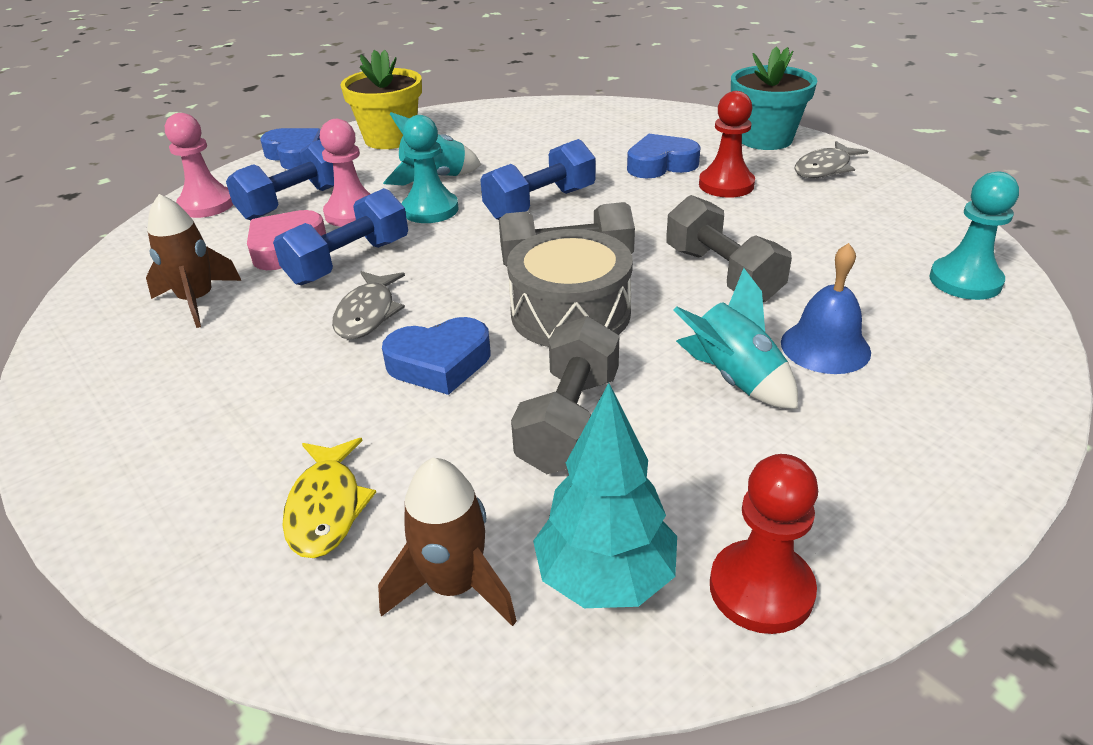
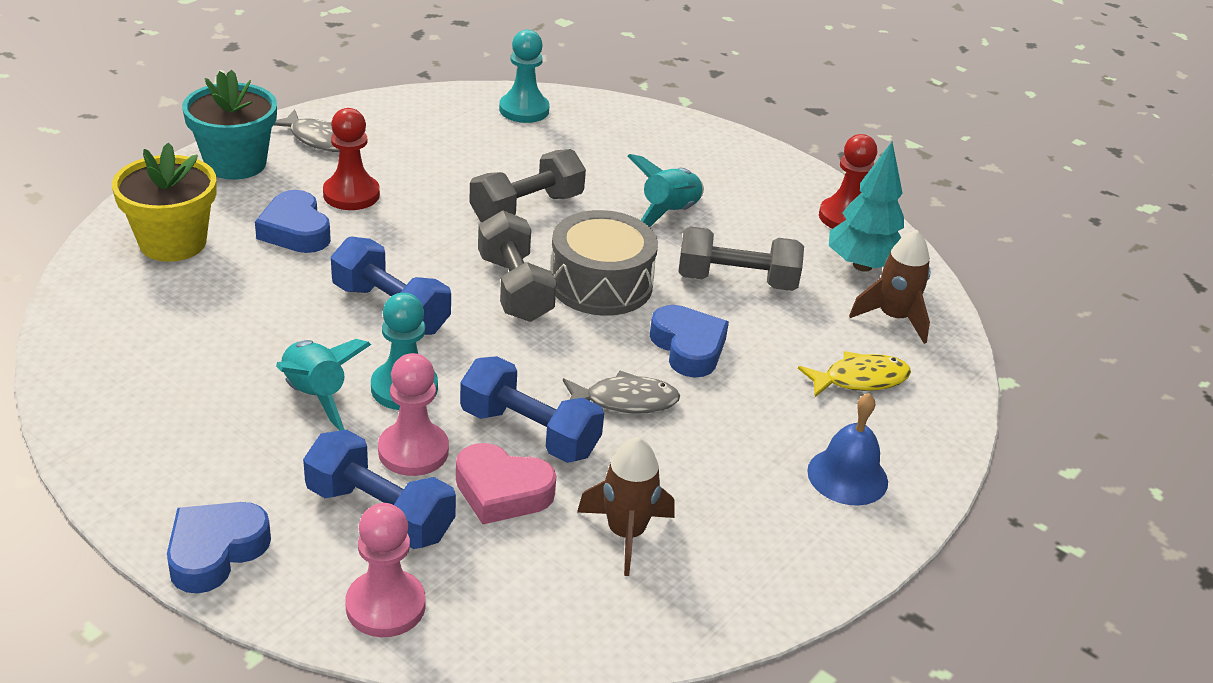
camera: 105 degrees left, 0 degrees up
yellow flower pot [341,49,422,149] -> yellow flower pot moved to [112,143,216,262]
blue bell [781,243,871,374] -> blue bell moved to [807,393,888,506]

